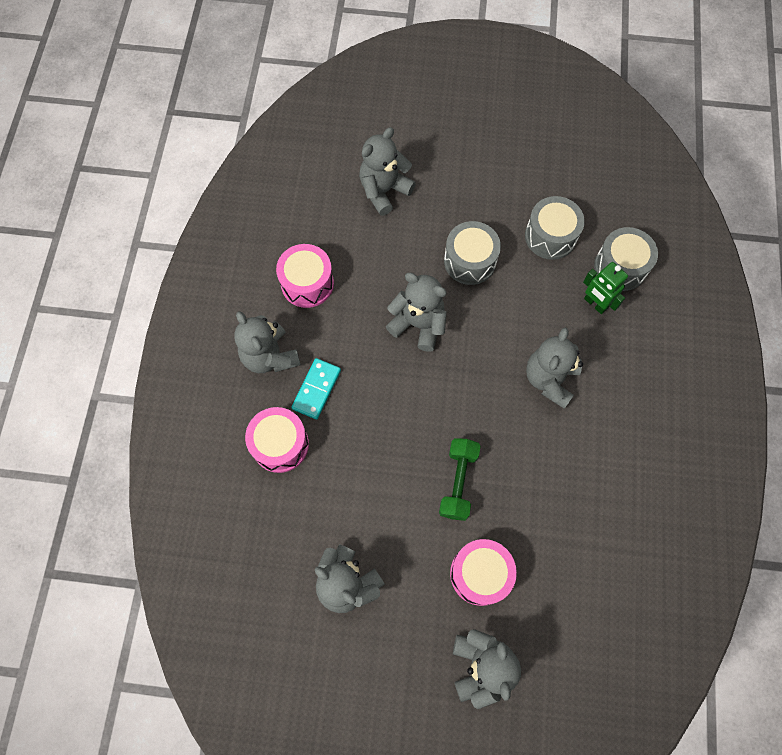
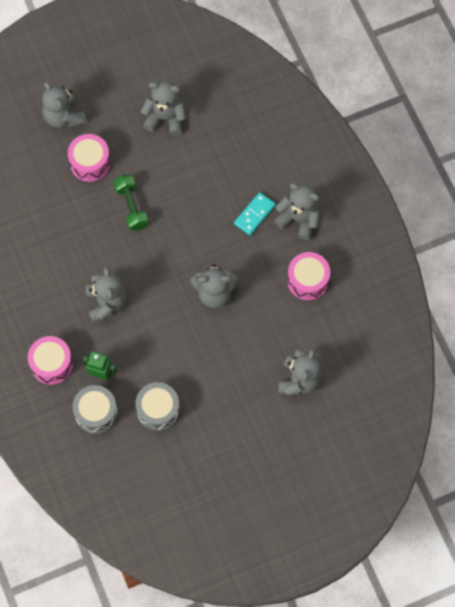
camera: 150 degrees right, 0 degrees up
pink drum [245,407,309,473] -> pink drum moved to [28,336,73,385]
turquoise domino [291,358,341,419] -> turquoise domino turned 45 degrees clockwise [234,192,276,235]
grey drum [444,221,501,285] -> none

